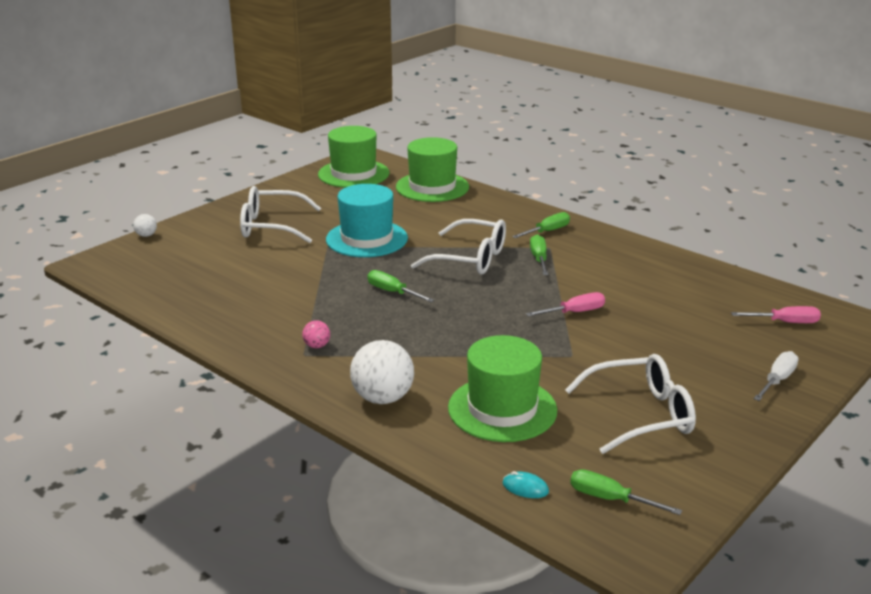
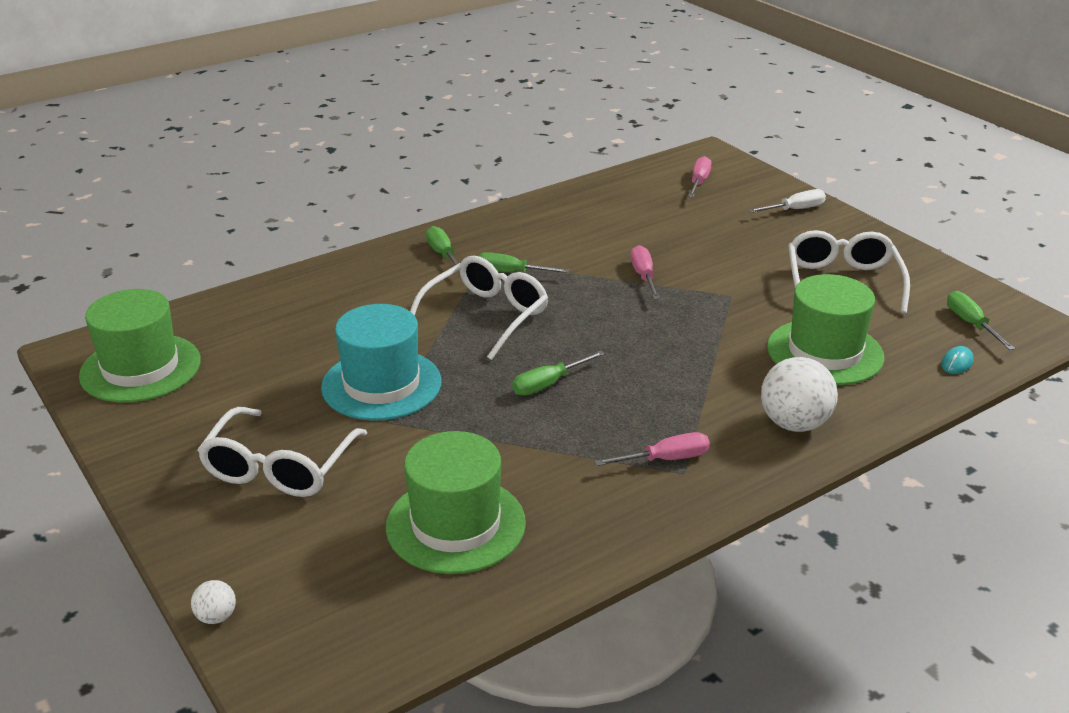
camera: 75 degrees left, 5 degrees up
pink ball [302,321,330,348] -> pink screwdriver [594,432,710,466]
green hat [396,137,469,202] -> green hat moved to [386,431,526,574]
green screwdriver [570,469,682,515] -> green screwdriver turned 120 degrees clockwise [947,291,1015,350]
white screwdriver [754,351,799,401] -> white screwdriver turned 105 degrees clockwise [748,189,826,213]

